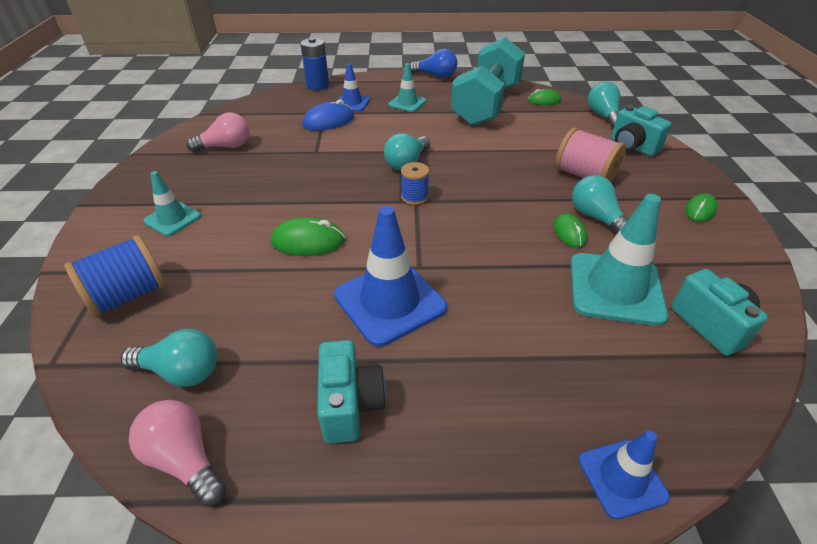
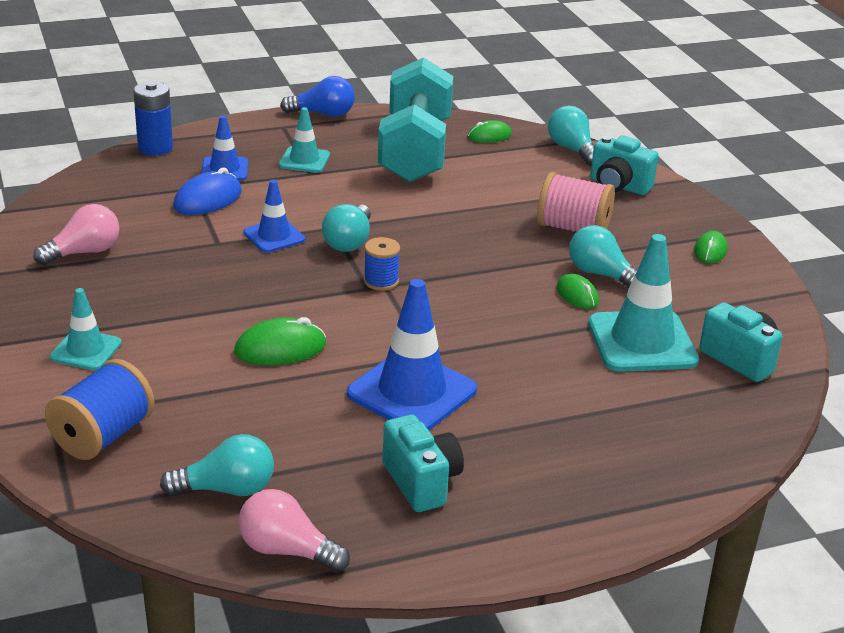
camera: 20 degrees left, 10 degrees down
blue traffic cone [579,430,670,519] -> blue traffic cone moved to [244,180,305,253]

